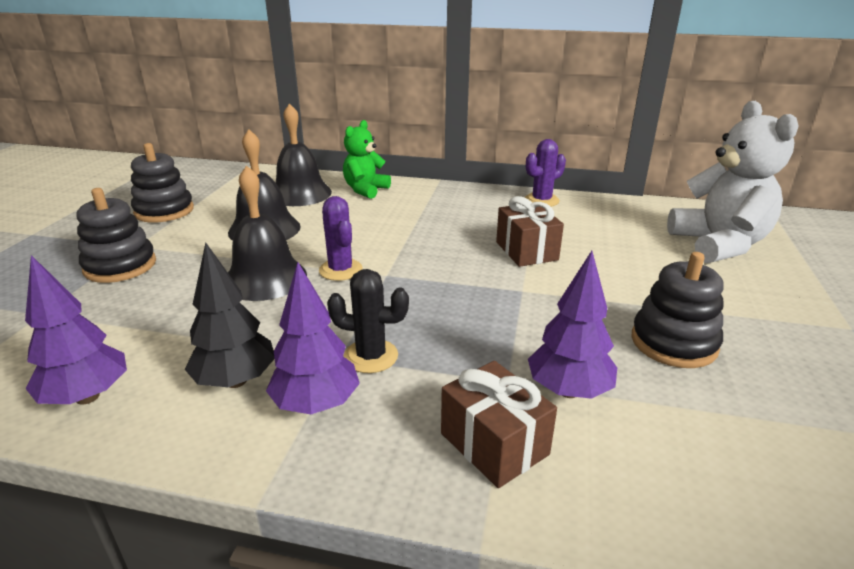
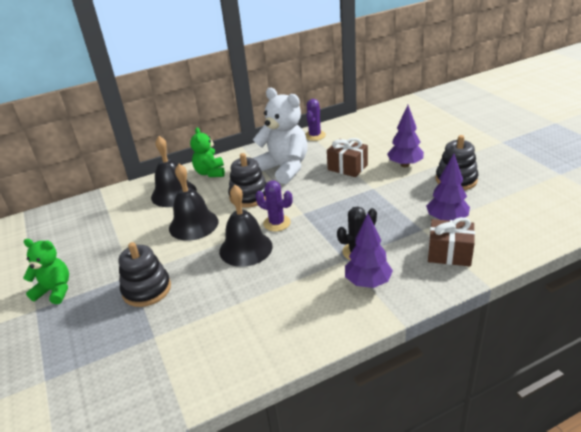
camera: 35 degrees left, 5 degrees up
purple tree [25,255,127,405] -> purple tree moved to [387,105,424,167]
black stacking toy [131,143,194,223] -> black stacking toy moved to [228,153,266,208]
black tree [184,242,275,388] -> none
white teddy bear [667,101,798,263] -> white teddy bear moved to [253,88,308,184]
none -> green teddy bear [23,239,69,304]

